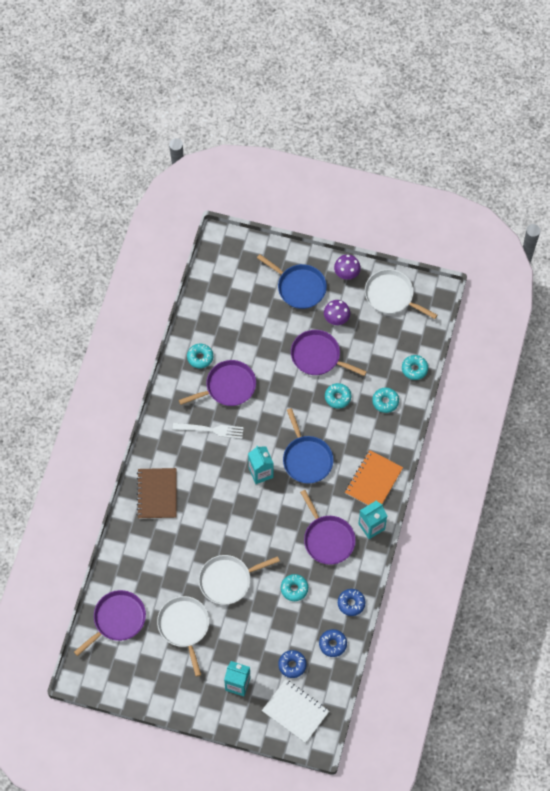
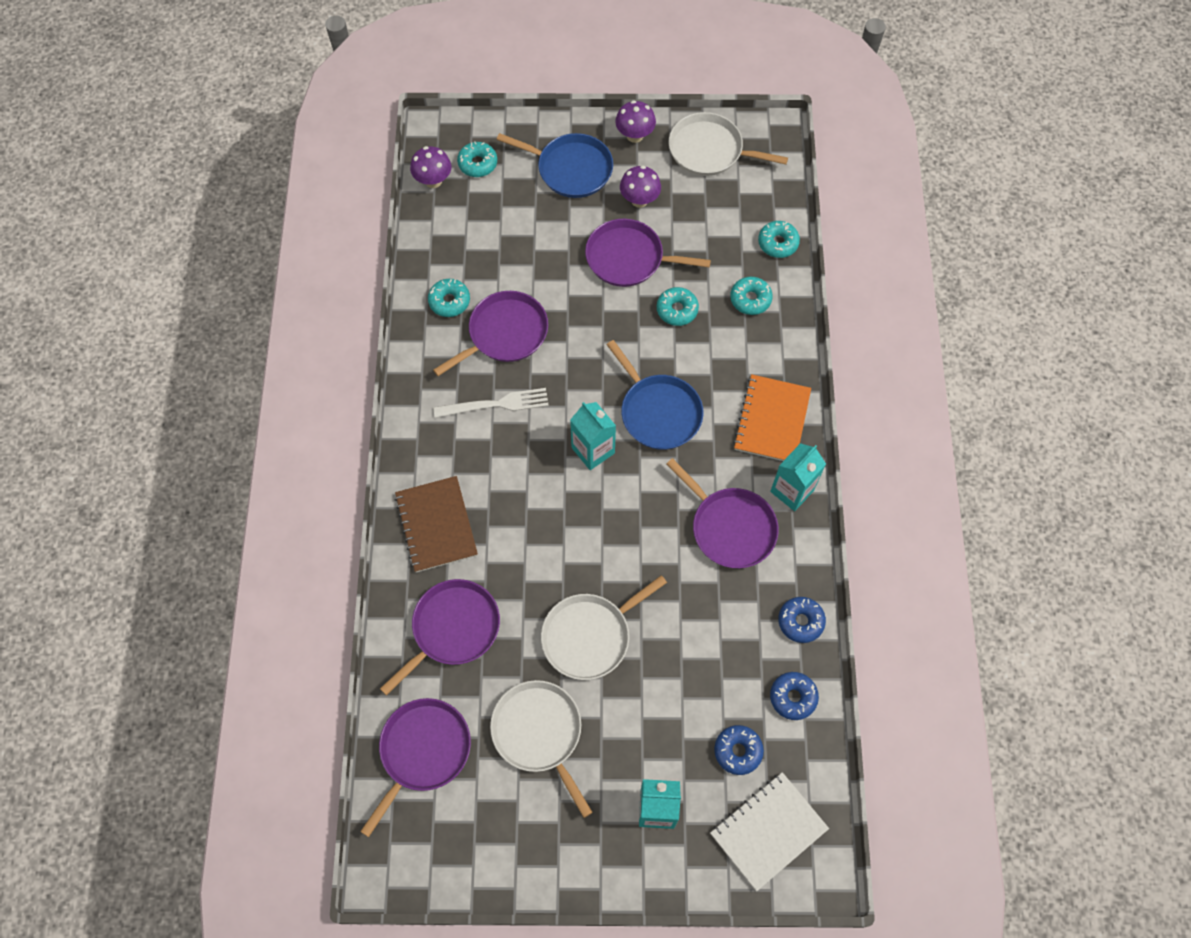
camera: 15 degrees left, 0 degrees up
white notebook [262,679,329,743] -> white notebook turned 60 degrees counterclockwise [710,772,829,891]
turquoise donut [281,574,308,601] -> turquoise donut moved to [457,141,497,177]
none -> purple pan [380,579,500,695]
none -> purple mushroom [410,146,451,188]

